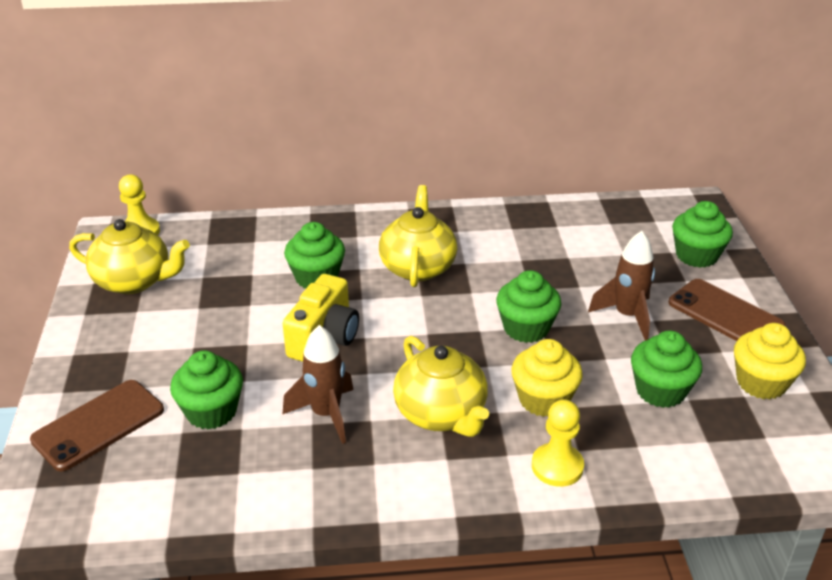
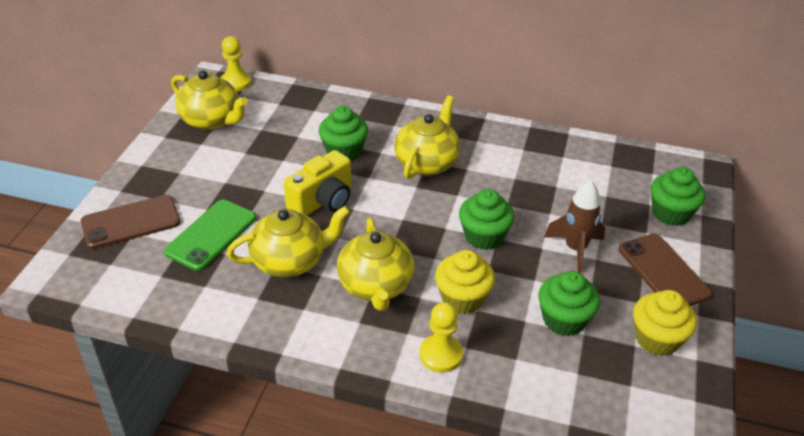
camera: 20 degrees right, 5 degrees up
green cupcake [170,350,243,430] -> green phone [164,200,256,271]
brown rocket [282,325,353,444] -> yellow teapot [227,206,350,277]

